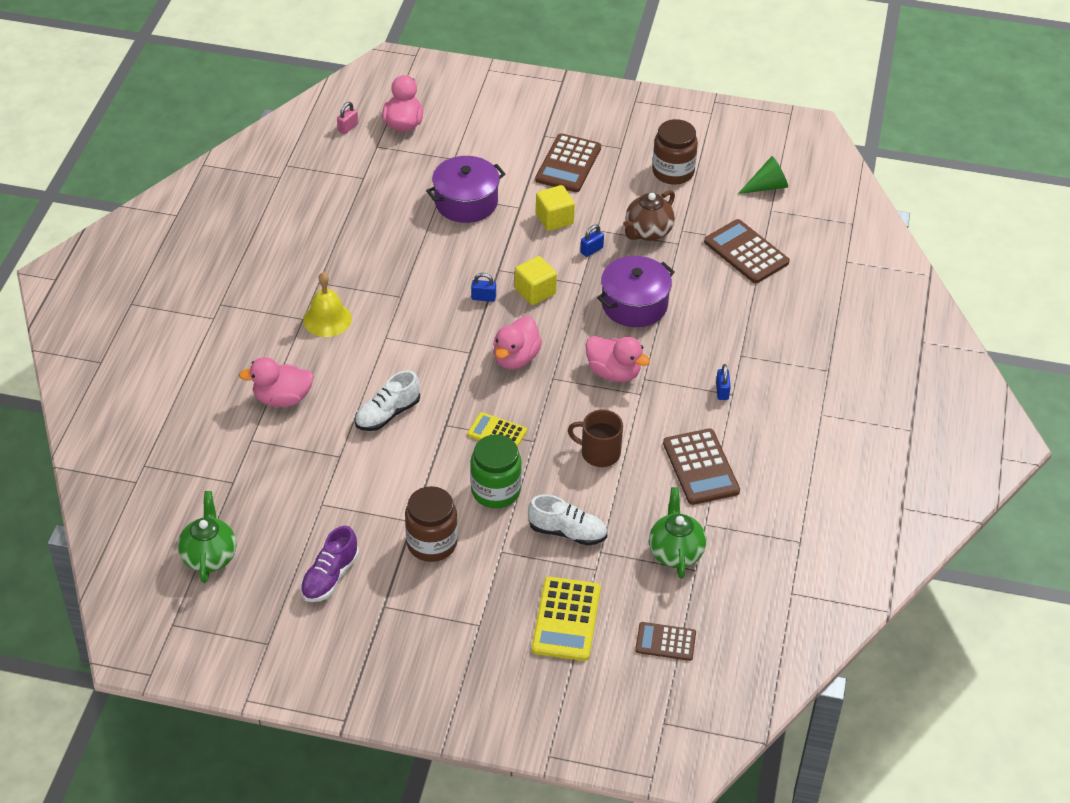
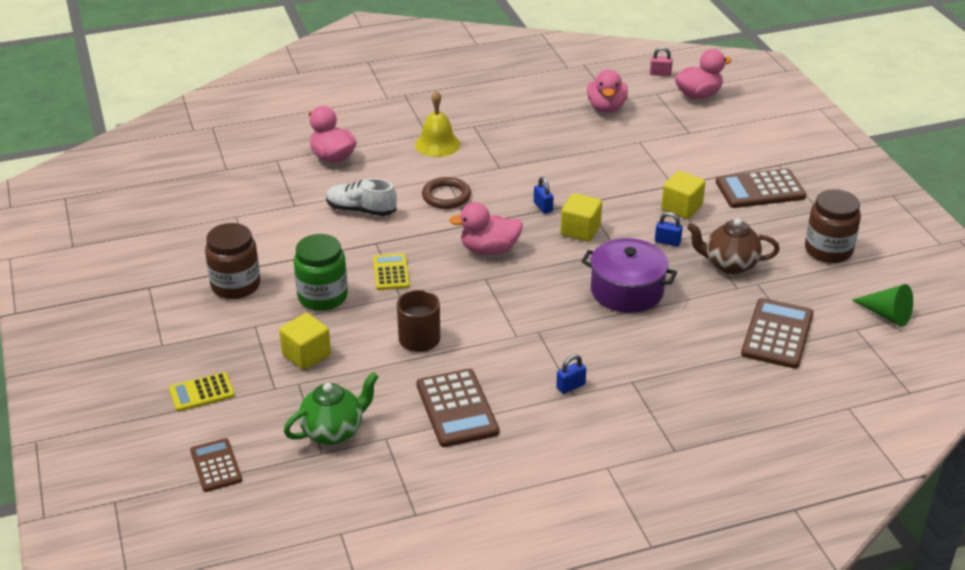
camera: 60 degrees right, 10 degrees down
green teapot [178,491,236,583] -> none
purple shoe [300,526,359,602] -> none
purple pot [426,156,505,223] -> none
white shoe [528,494,607,546] -> yellow cube [279,313,331,370]
yellow calculator [532,577,601,661] -> yellow calculator [169,372,235,412], size x0.62
pink duck [586,336,650,382] -> pink duck moved to [587,69,628,113]
brown calculator [663,428,740,505] -> brown calculator turned 60 degrees counterclockwise [416,369,499,447]
none -> brown ring [422,177,471,209]

